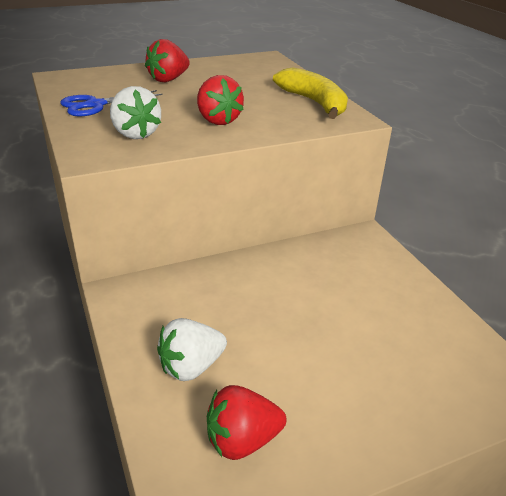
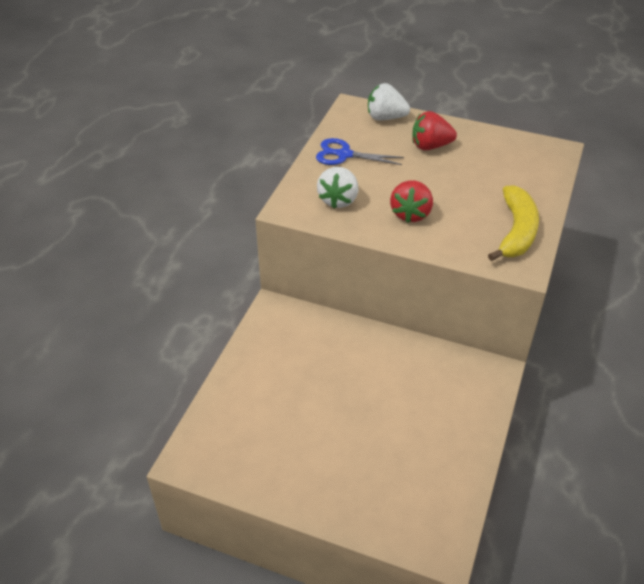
camera: 45 degrees right, 10 degrees up
white strawberry [157,318,227,381] -> white strawberry moved to [368,83,410,120]
red strawberry [207,385,286,460] -> none

